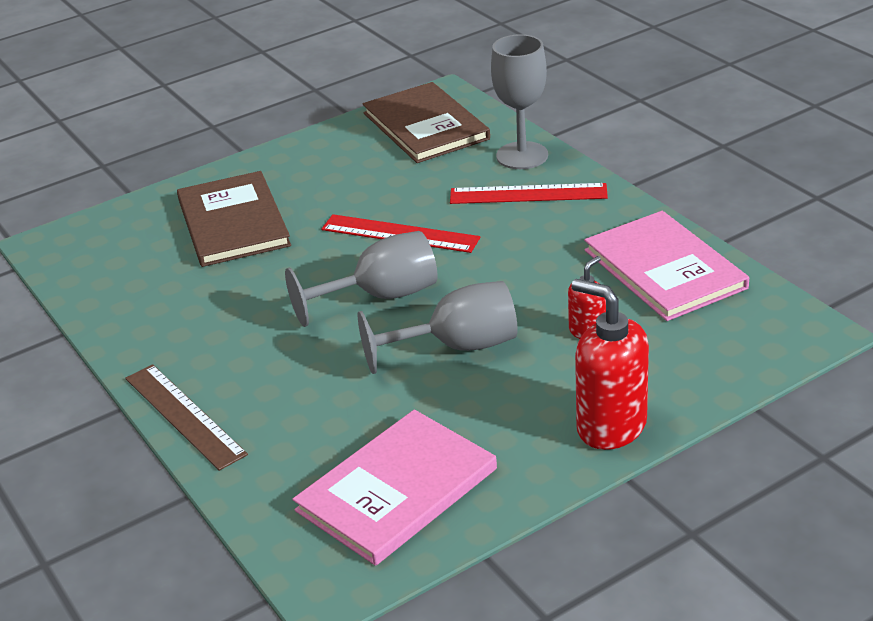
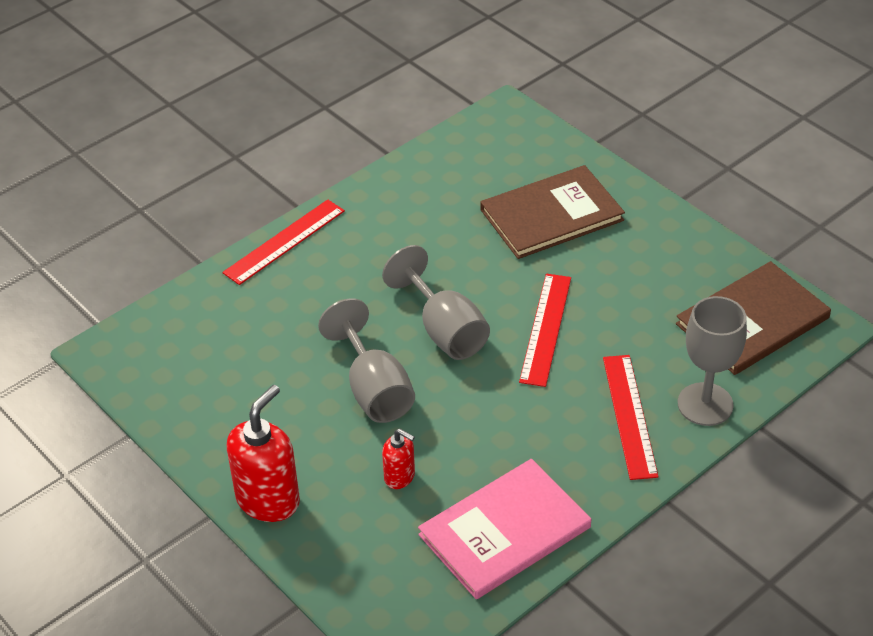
camera: 80 degrees right, 10 degrees up
brown ruler [125,364,248,471] -> red ruler [222,199,345,285]
pink book [293,410,497,566] -> none

